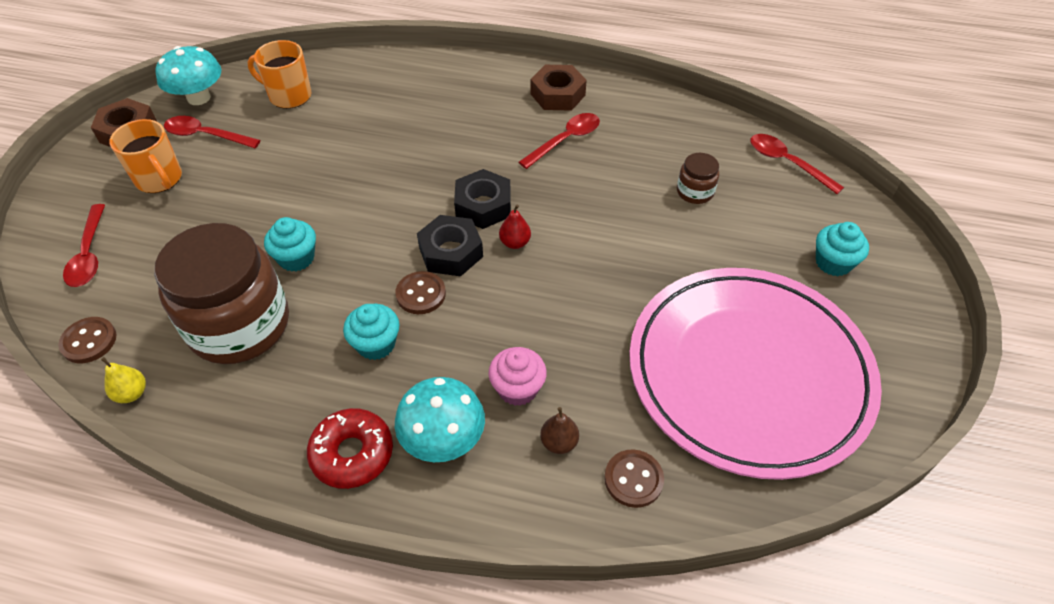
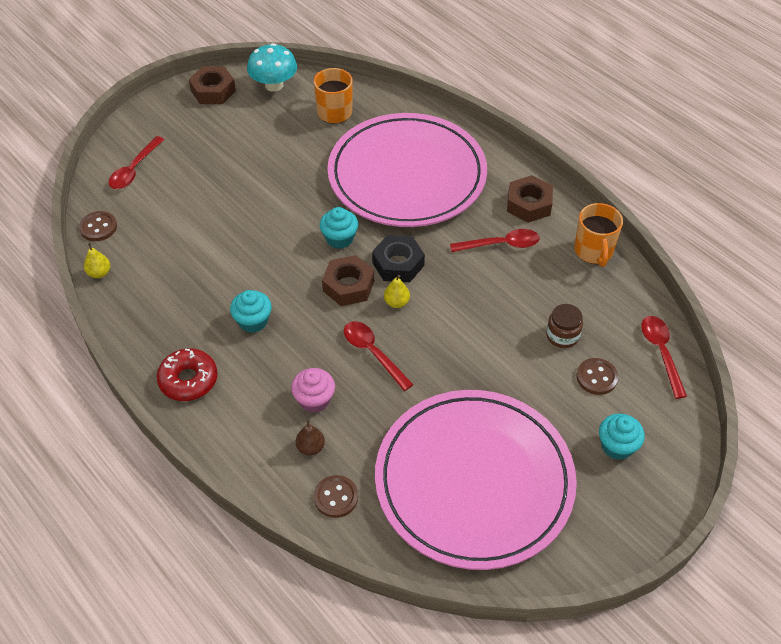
camera: 35 degrees right, 0 degrees up
orange mug [109,119,182,193] -> orange mug moved to [574,203,623,267]
brown jar [154,223,289,364] -> none
red spoon [164,116,260,148] -> red spoon moved to [344,321,414,391]
turquoise cupcake [264,217,316,272] -> turquoise cupcake moved to [320,207,358,249]
brown button [395,271,446,314] -> brown button moved to [576,358,618,395]
turquoise mushroom [395,377,485,462] -> none
black nut [417,215,483,276] -> brown nut [322,255,374,306]
red pear [499,204,531,249] -> yellow pear [384,275,410,308]
none -> pink plate [327,113,487,227]

